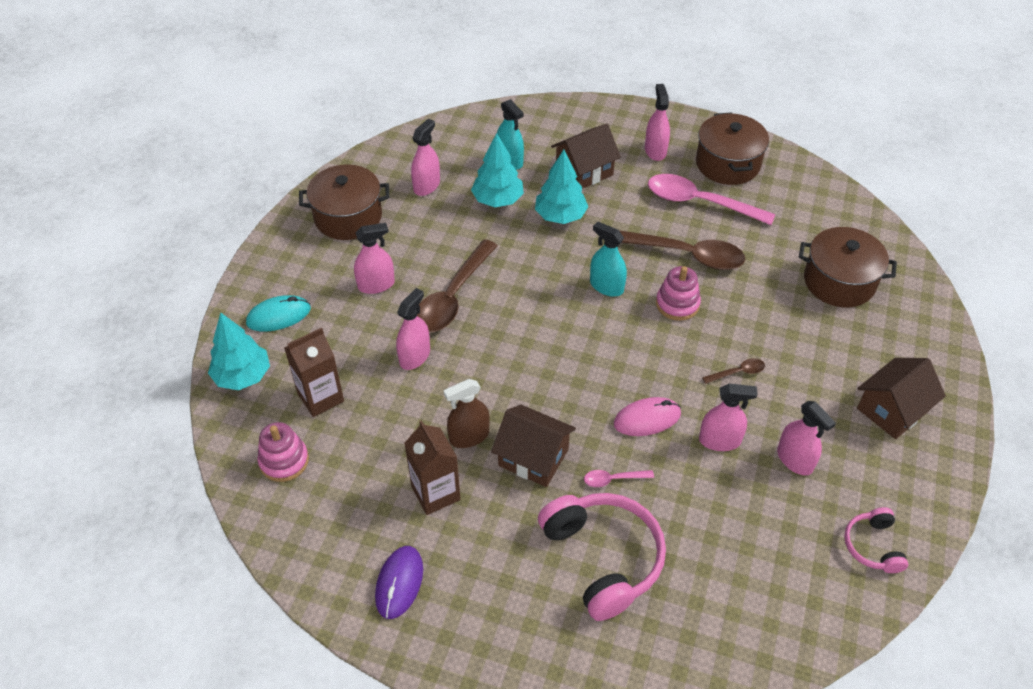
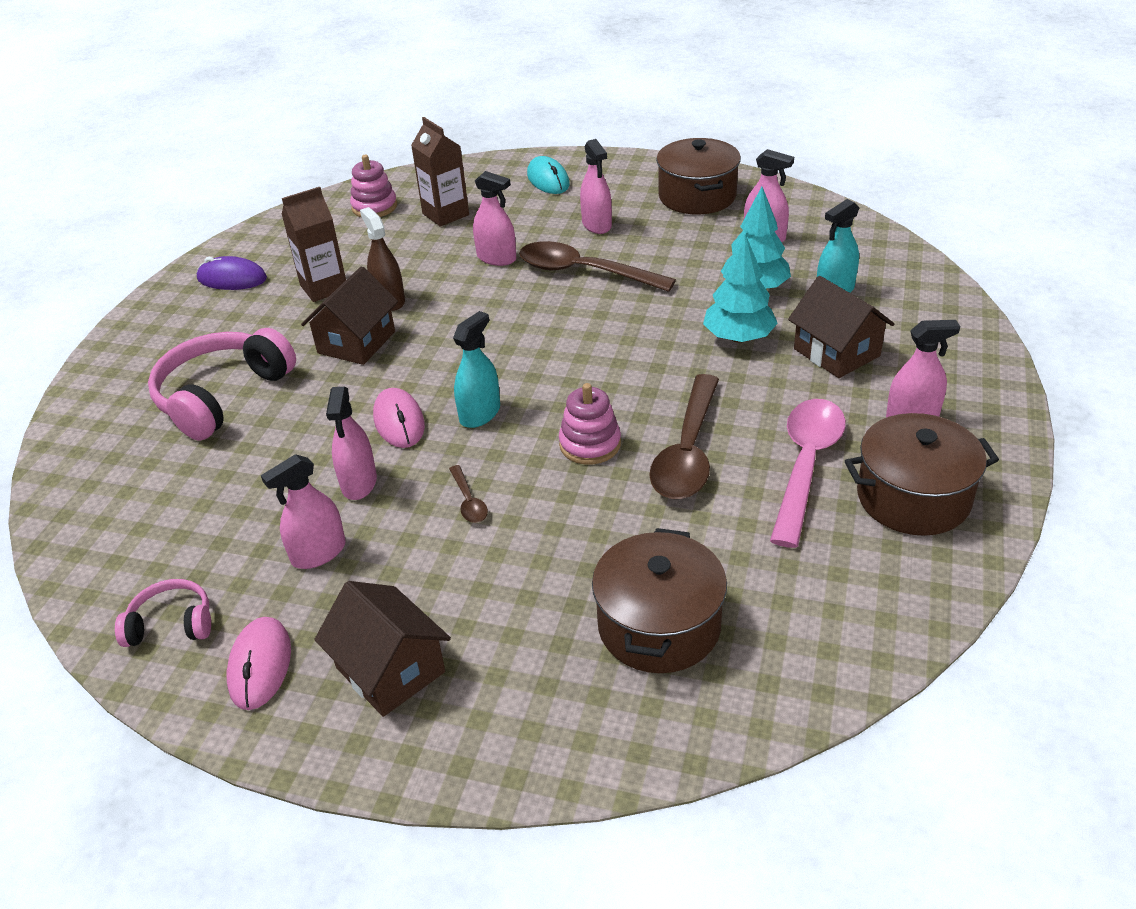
camera: 90 degrees right, 10 degrees down
turquoise tree [208,312,270,390] -> none
pink headphones [538,493,666,621] -> pink headphones turned 150 degrees clockwise [148,328,296,440]
pink spoon [584,470,654,487] -> none
turquoise spray bottle [590,222,627,297] -> turquoise spray bottle moved to [453,311,500,428]
none -> pink mouse [226,617,291,710]

